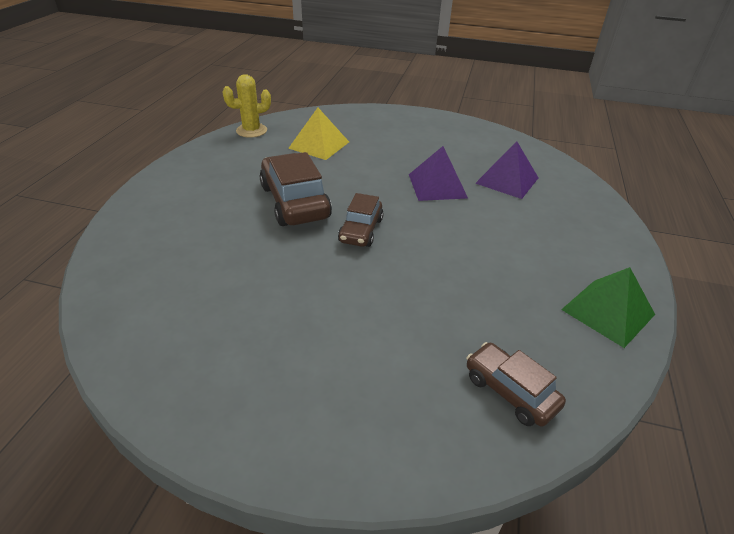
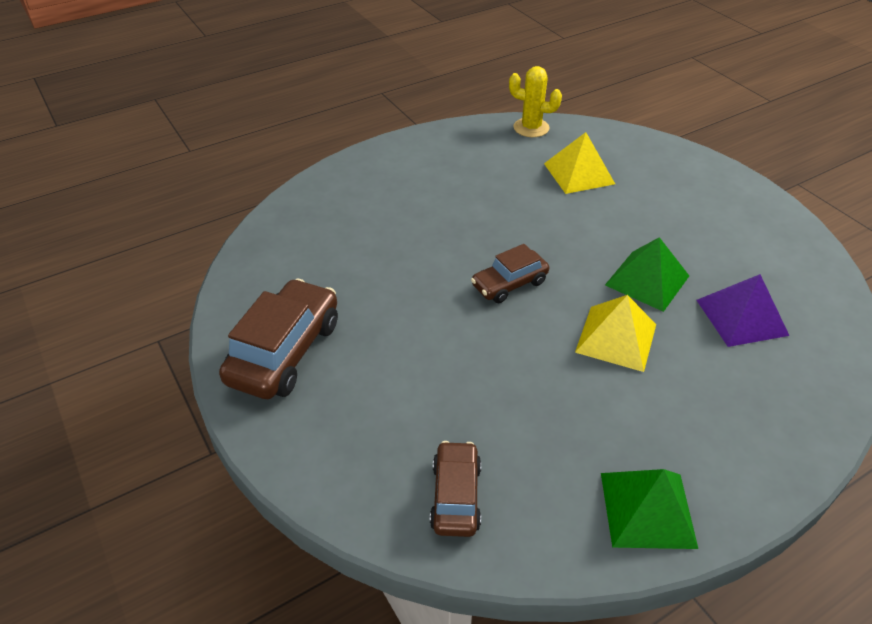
camera: 45 degrees right, 5 degrees up
brown car [260,152,332,226] -> brown car moved to [219,278,338,399]
purple pyramid [409,146,468,201] -> green pyramid [605,237,689,312]
none -> yellow pyramid [575,295,656,372]

